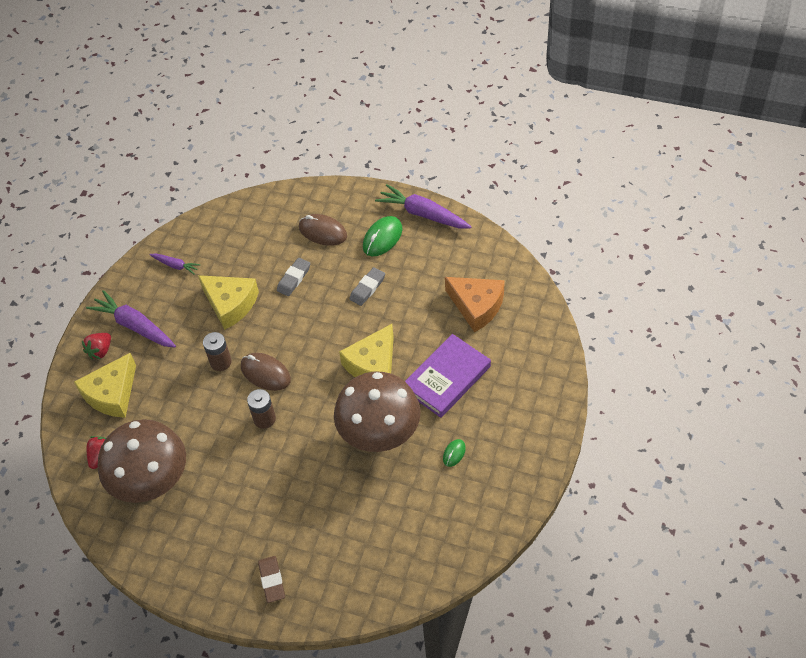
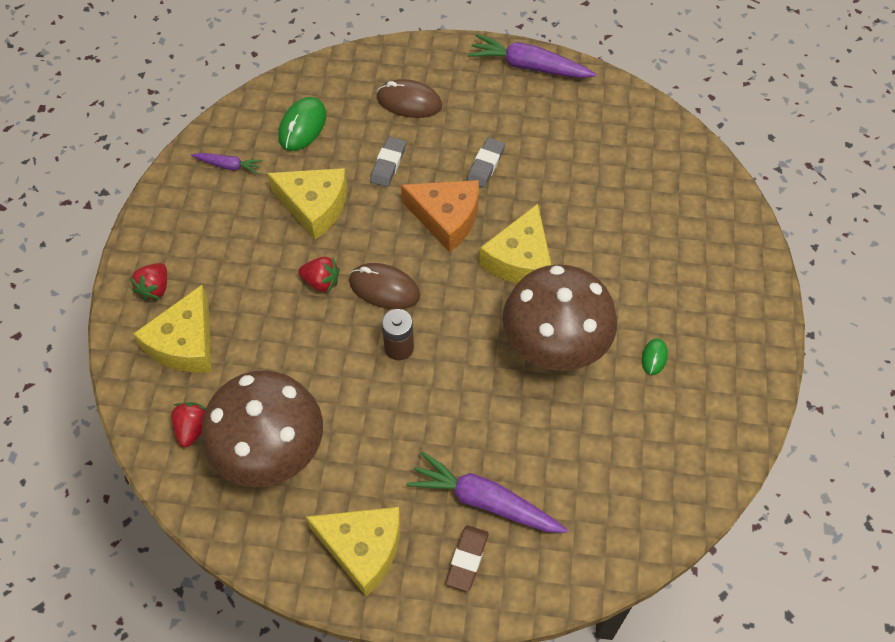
camera: 15 degrees left, 5 degrees up
purple carrot [86,290,176,348] -> purple carrot moved to [406,451,568,533]
brown battery [203,332,232,371] -> red strawberry [298,256,339,292]
brown eraser [258,556,285,603] -> brown eraser turned 45 degrees clockwise [446,525,488,592]
green mouse [363,216,403,256] -> green mouse moved to [278,97,326,151]
purple book [405,334,491,418] -> none
orange cheese [445,277,505,332] -> orange cheese moved to [401,180,479,252]
none -> yellow cheese [306,507,400,597]

